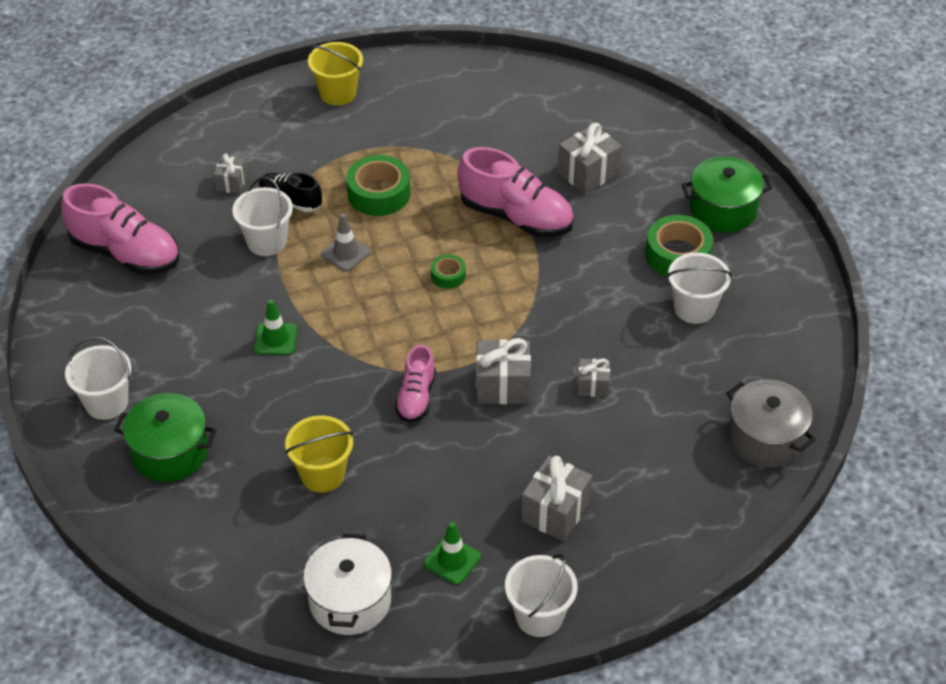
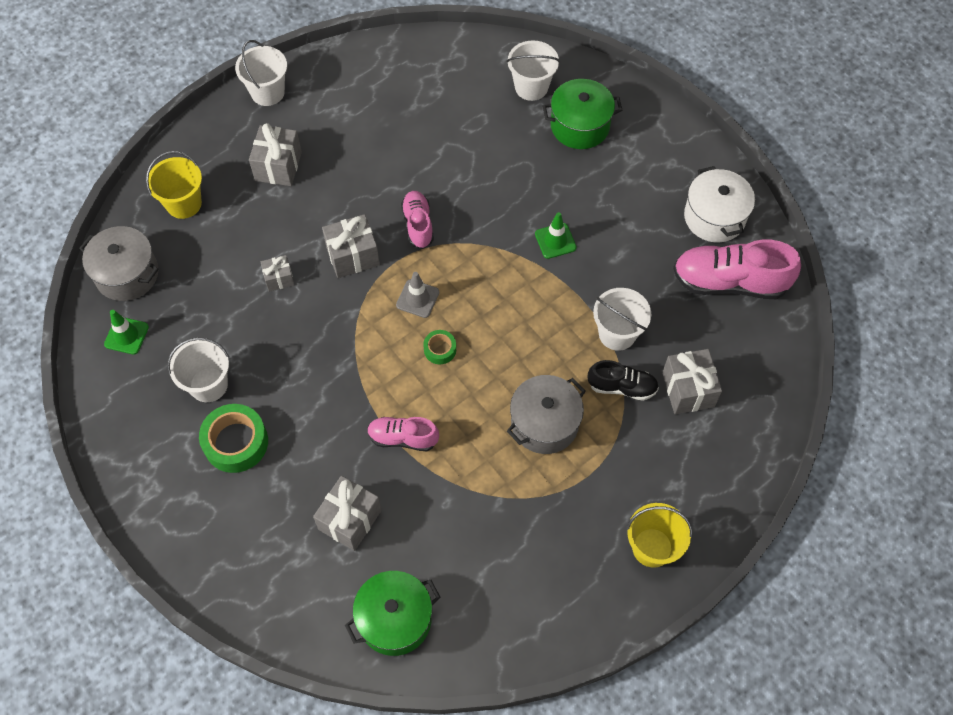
camera: 160 degrees right, 15 degrees up
white bucket [65,336,131,420] -> white bucket moved to [507,40,560,101]
grey gift [214,153,247,194] -> grey gift [662,349,722,414], size x1.70
yellow bucket [285,415,353,493] -> yellow bucket moved to [146,151,202,219]
white pot [303,534,392,635] -> white pot moved to [684,166,755,242]
grey traffic cone [321,213,371,272] -> grey traffic cone moved to [396,272,439,318]
green tape [346,155,411,216] -> grey pot [507,375,586,454]
green traffic cone [424,522,481,584] -> green traffic cone moved to [104,310,149,355]
pink shoe [457,147,574,238] -> pink shoe [367,417,439,451], size x0.57
green pot [681,156,772,232] -> green pot moved to [345,571,440,656]

